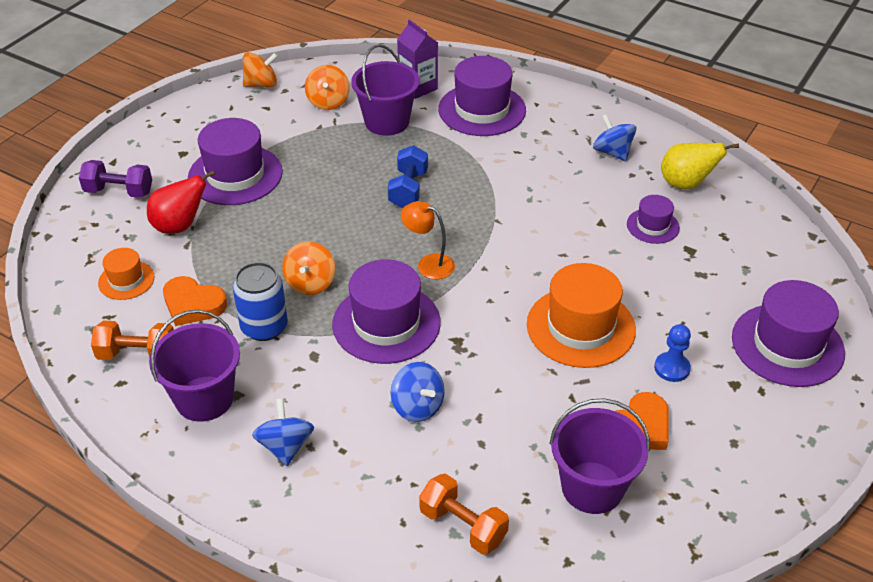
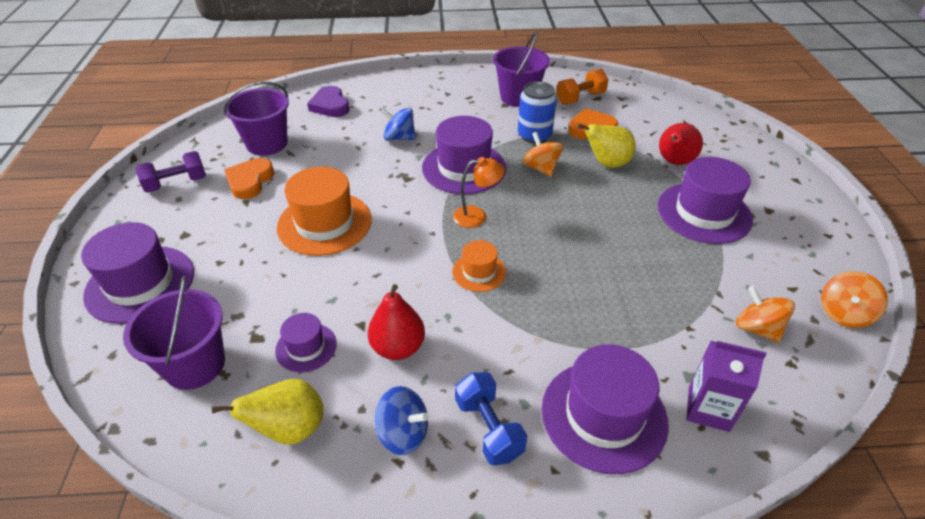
camera: 145 degrees right, 0 degrees up
purple dumbbell [79,160,152,198] -> purple dumbbell moved to [135,151,206,193]
orange hat [98,248,155,300] -> orange hat moved to [452,240,506,292]
blue spinning top [252,398,314,466] -> none
purple bucket [351,44,420,136] -> purple bucket moved to [123,276,225,390]
blue dumbbell [388,145,428,208] -> blue dumbbell moved to [455,372,527,466]
orange dumbbell [419,473,509,555] -> purple heart [307,86,350,117]
blue pawn [654,324,691,382] -> none
none -> red pear [368,284,425,360]
none -> yellow pear [577,124,636,168]

